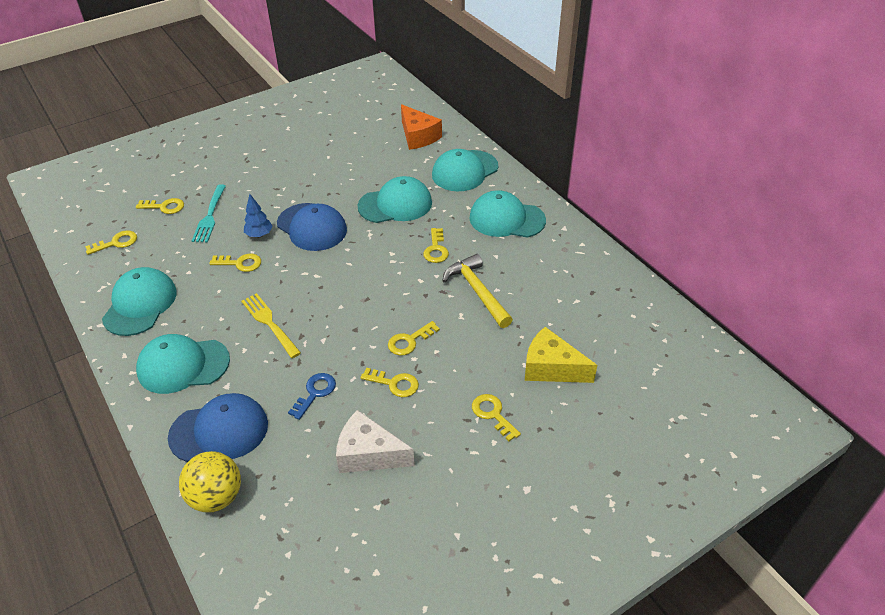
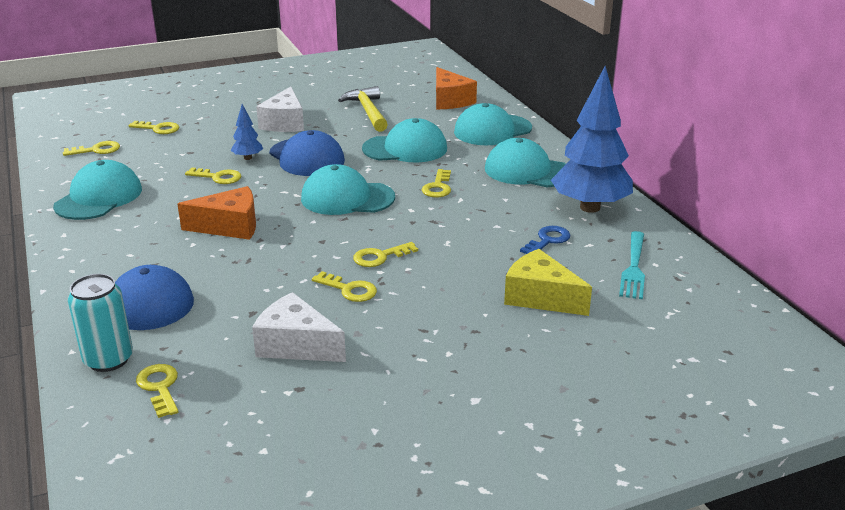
camera: 10 degrees right, 15 degrees down
turquoise cap [136,334,230,394] -> turquoise cap moved to [301,164,395,215]
yellow ball [179,451,241,513] -> turquoise can [68,274,133,372]
turquoise fork [192,184,226,242] -> turquoise fork moved to [619,231,645,299]
yellow fork [241,293,301,358] -> orange cheese [177,186,256,240]
blue key [288,373,336,420] -> blue key moved to [520,226,571,254]
yellow hammer [442,254,513,328] -> yellow hammer moved to [338,86,388,132]
yellow key [472,394,521,441] -> yellow key moved to [136,364,178,418]
none -> white cheese [256,87,304,132]
none -> blue tree [551,66,633,213]

